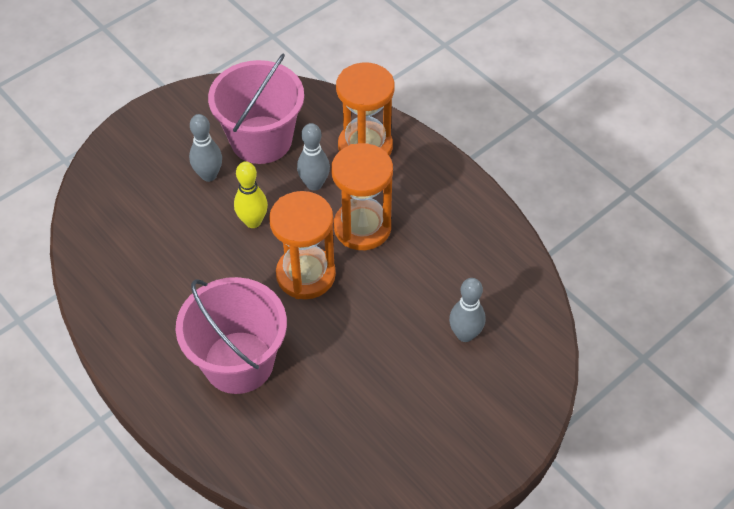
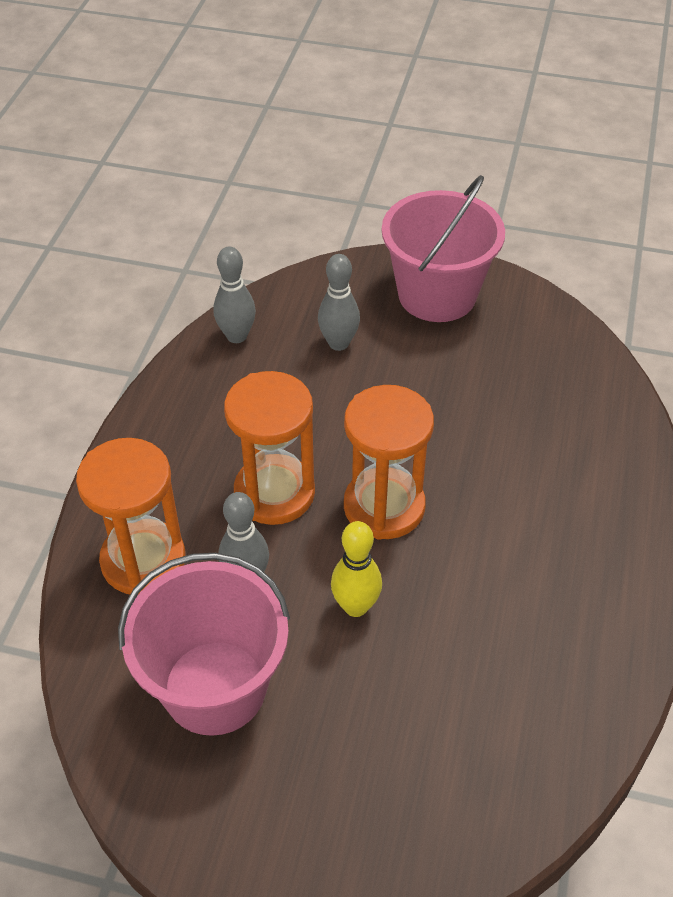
camera: 125 degrees left, 5 degrees down
pink bucket [176,277,287,394] -> pink bucket moved to [382,175,505,322]
grey bowling pin [189,114,222,182] -> grey bowling pin moved to [213,247,256,343]

